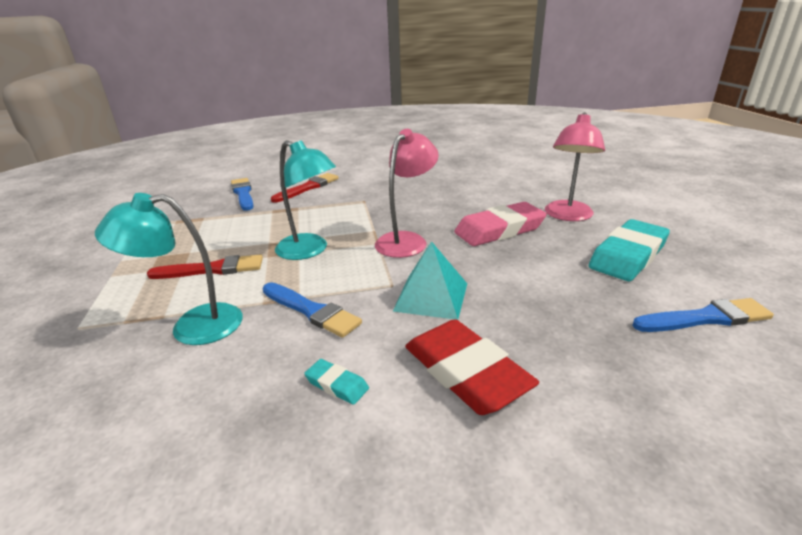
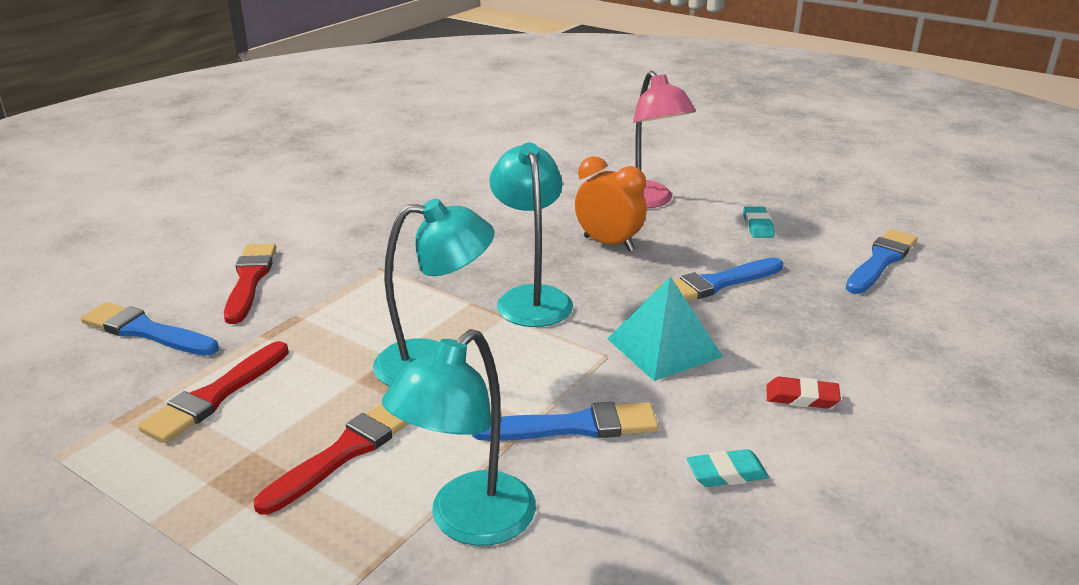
camera: 45 degrees left, 0 degrees up
pink lamp [375,129,439,258] -> turquoise lamp [489,143,573,327]
red eraser [405,319,539,415] -> red eraser [767,377,841,409], size x0.45
pink eraser [454,202,547,246] -> orange clock [575,156,647,252]
turquoise eraser [589,219,670,281] -> turquoise eraser [743,207,775,238], size x0.45
none -> red brush [138,341,289,443]
none -> blue brush [655,258,783,301]

